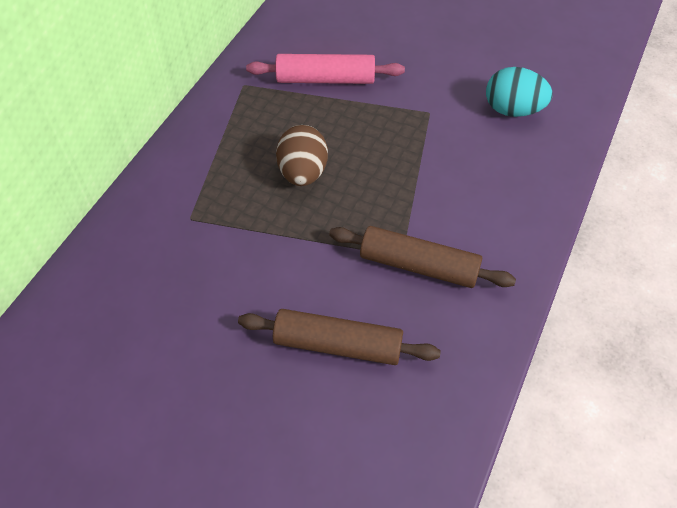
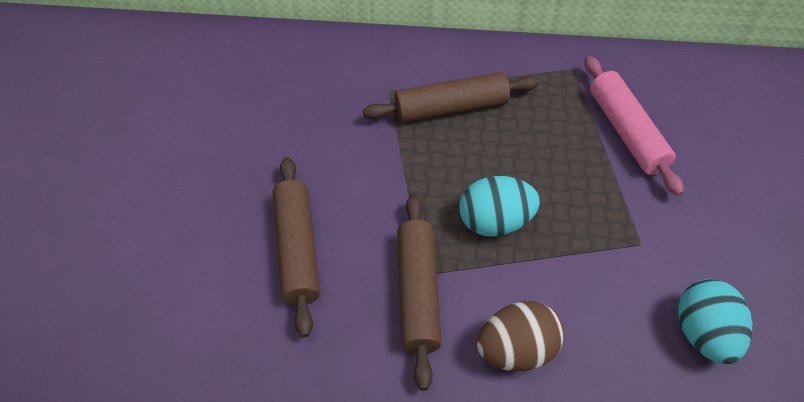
camera: 70 degrees right, 0 degrees up
brown egg [276,125,328,186] -> brown egg moved to [477,301,564,371]
none -> brown rolling pin [363,72,539,123]
none -> turquoise egg [459,176,540,237]

